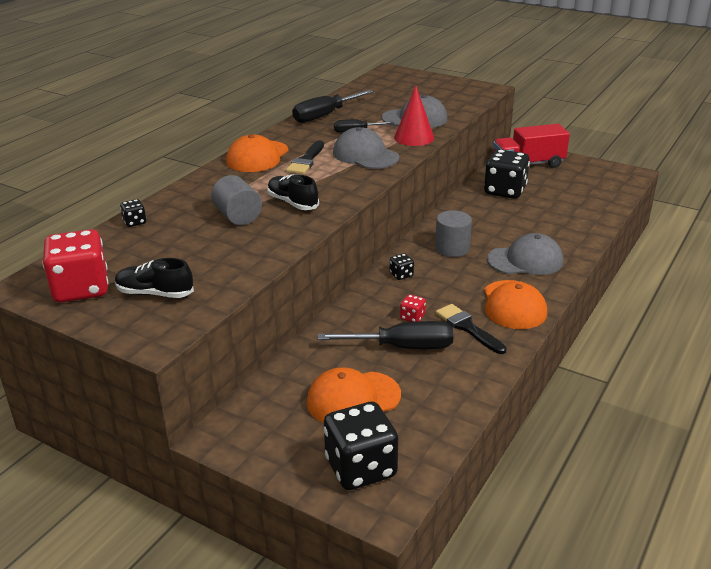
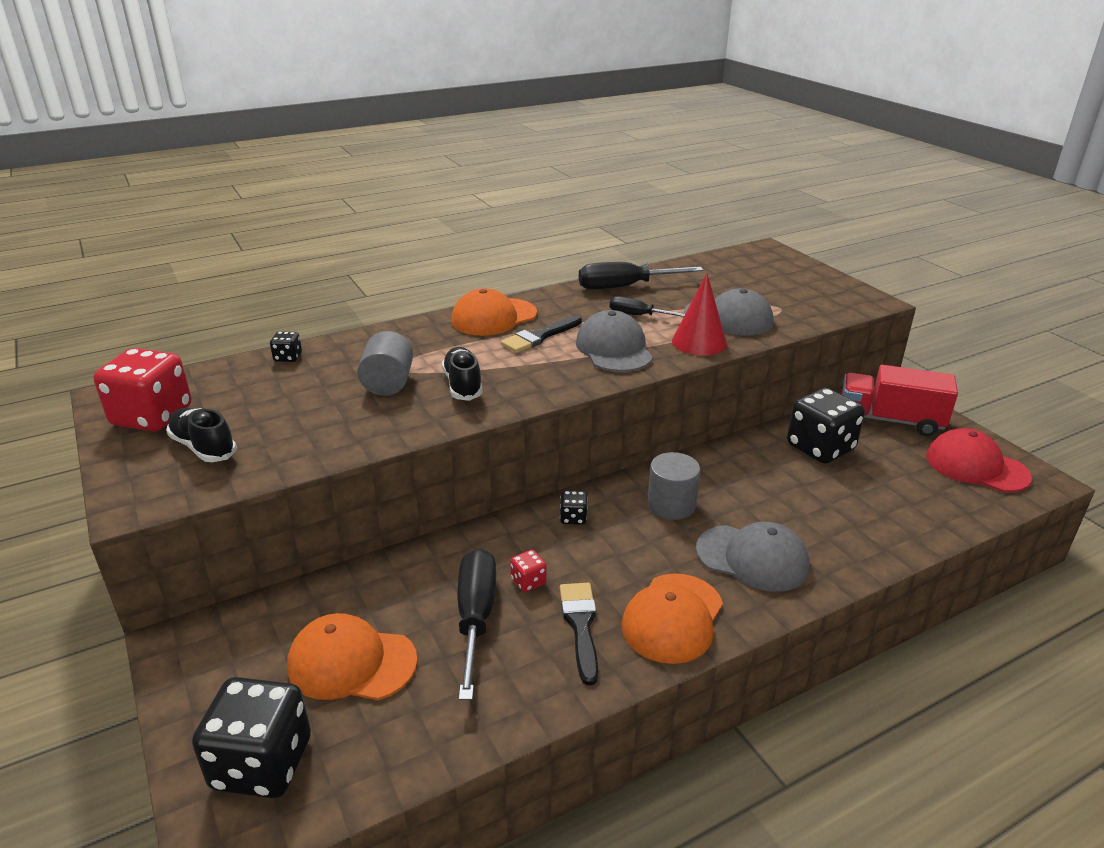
camera: 30 degrees right, 0 degrees up
black screwdriver [318,321,454,349] -> black screwdriver turned 120 degrees counterclockwise [457,549,496,700]
none -> red cap [926,428,1032,492]

